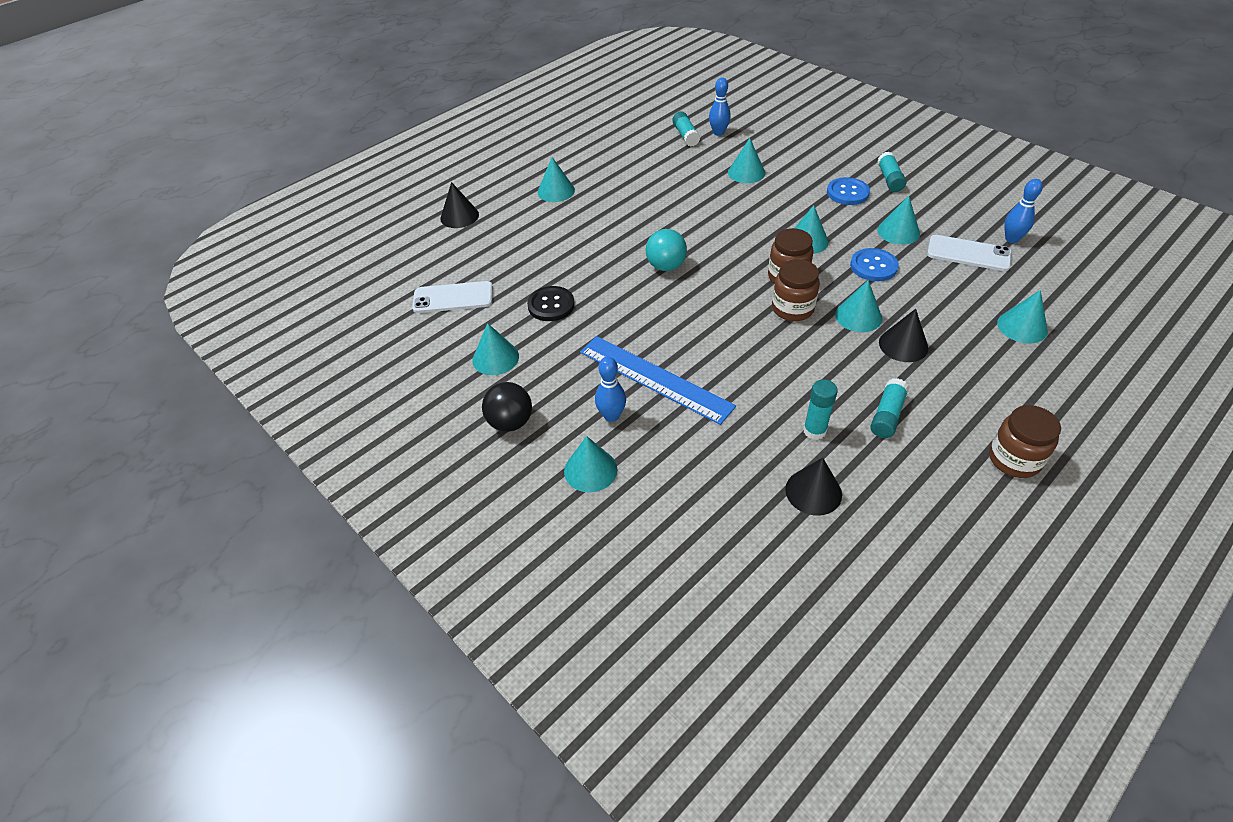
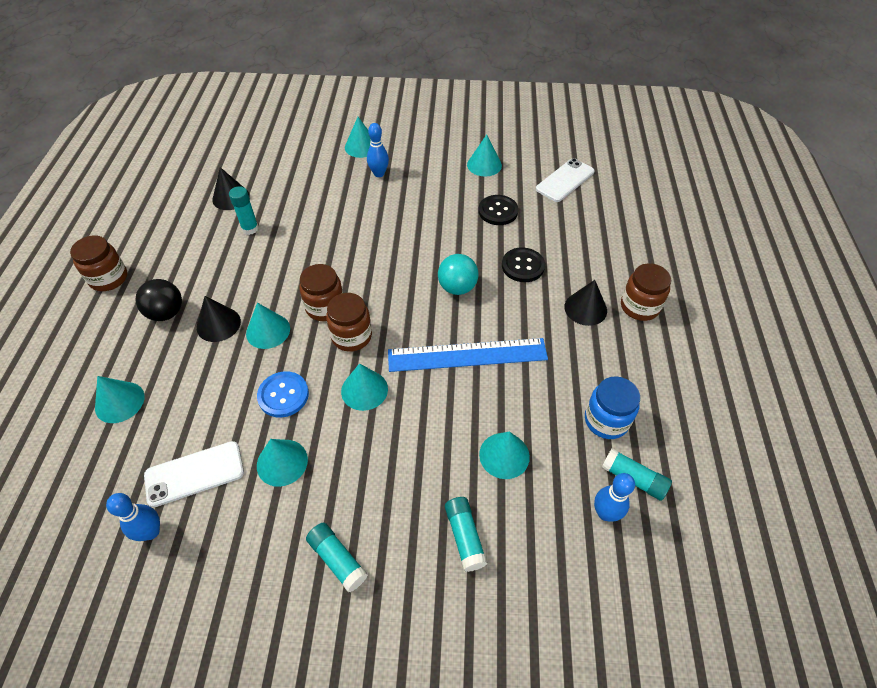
camera: 135 degrees right, 5 degrees up
black cone [440,182,479,228] -> black cone moved to [564,280,607,326]
black ball [482,382,532,432] -> black ball moved to [136,279,182,321]
turquoise cone [538,157,575,202] -> brown jar [621,263,671,321]
blue ruler [580,336,736,425] -> blue ruler moved to [388,338,548,372]
blue button [827,177,870,205] -> none
turquoise glue stick [870,378,909,438] -> turquoise glue stick moved to [445,497,488,572]
none -> black button [502,248,545,282]
none -> blue jar [585,376,640,439]

